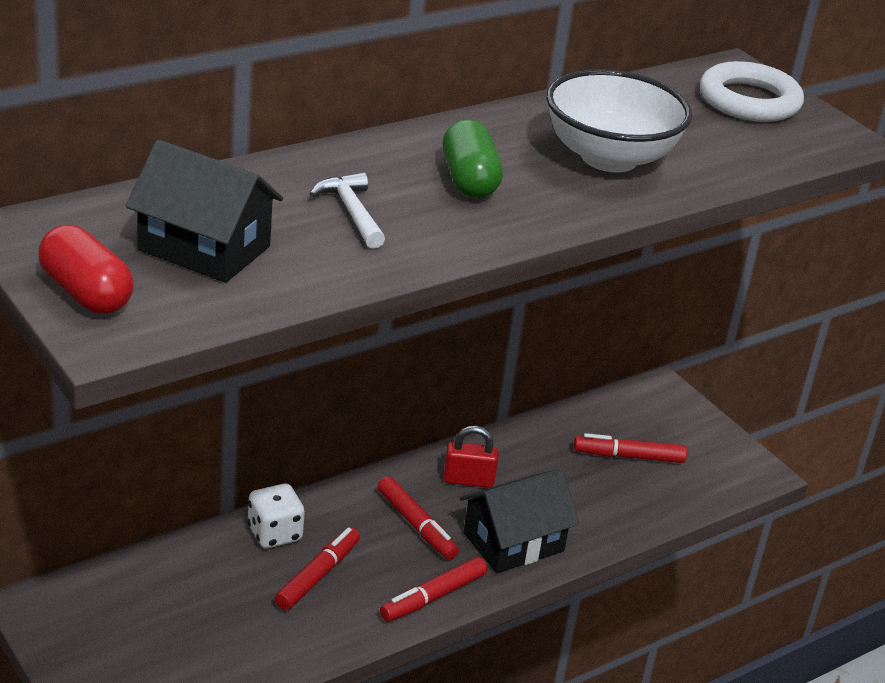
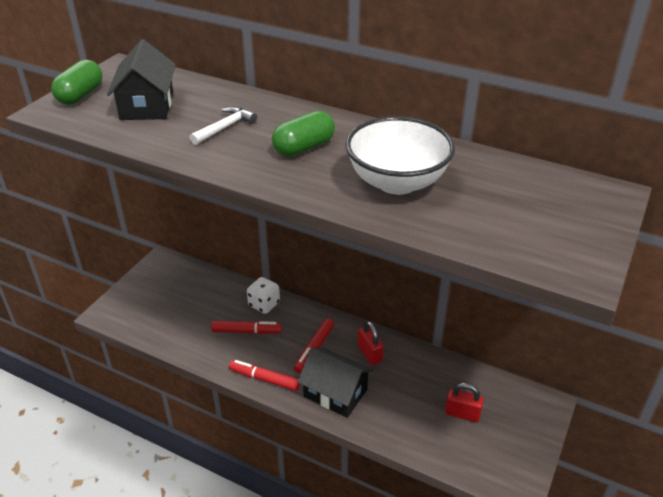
camera: 65 degrees right, 5 degrees up
red capsule [38,225,134,314] -> green capsule [51,60,102,104]
red marker [574,433,687,463] -> red padlock [445,383,484,422]
white ring [700,61,804,122] -> none

